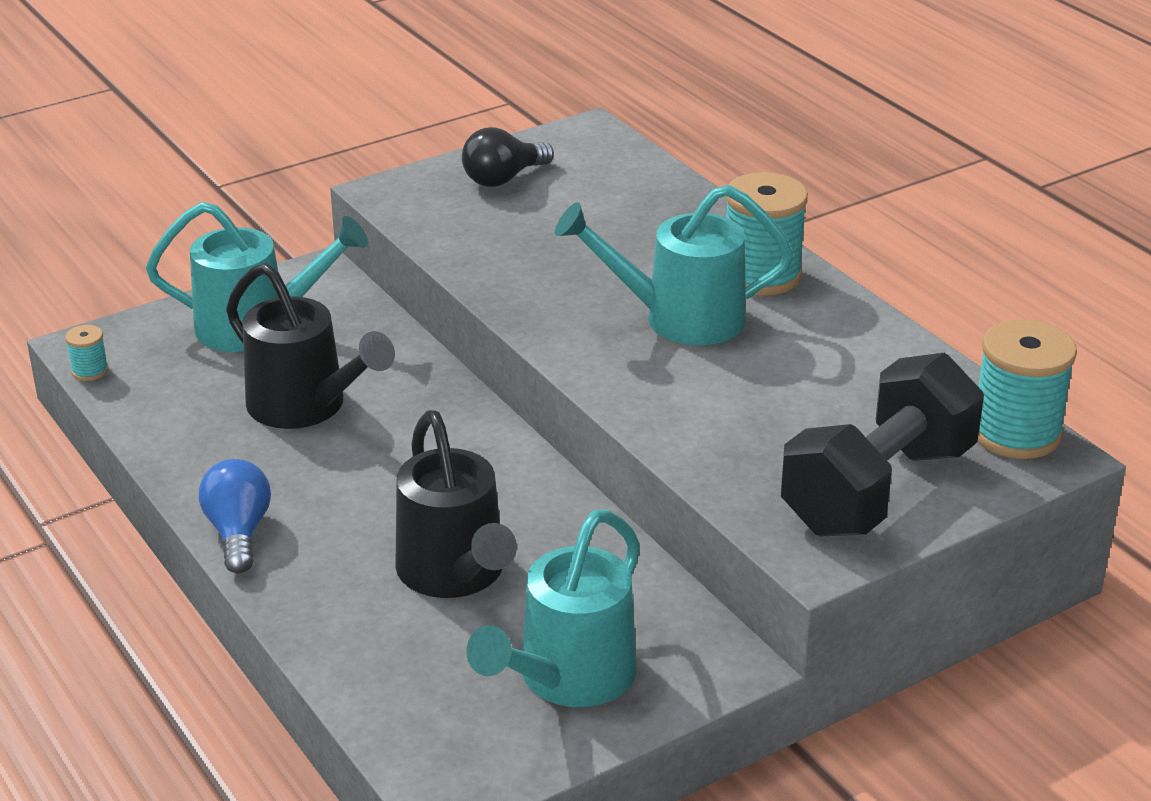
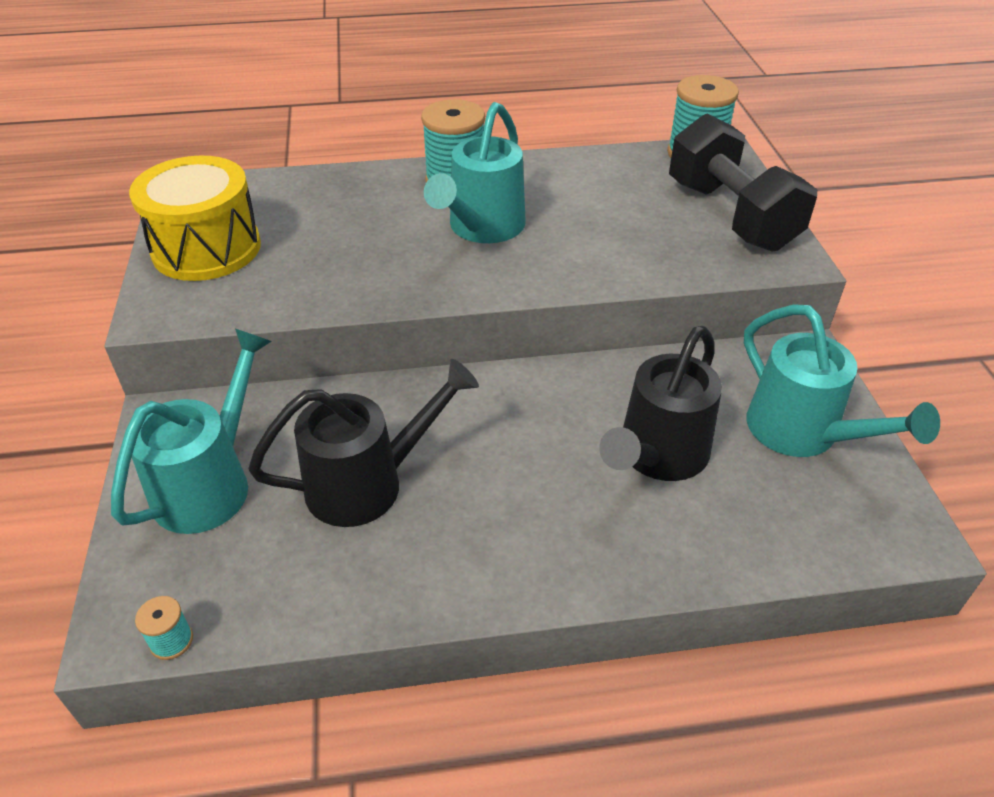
camera: 65 degrees left, 10 degrees up
blue light bulb [199,459,271,573] -> none
black watering can [395,410,517,598] -> black watering can turned 120 degrees clockwise [599,326,722,481]
black light bulb [462,127,554,187] -> yellow drum [129,156,261,281]

